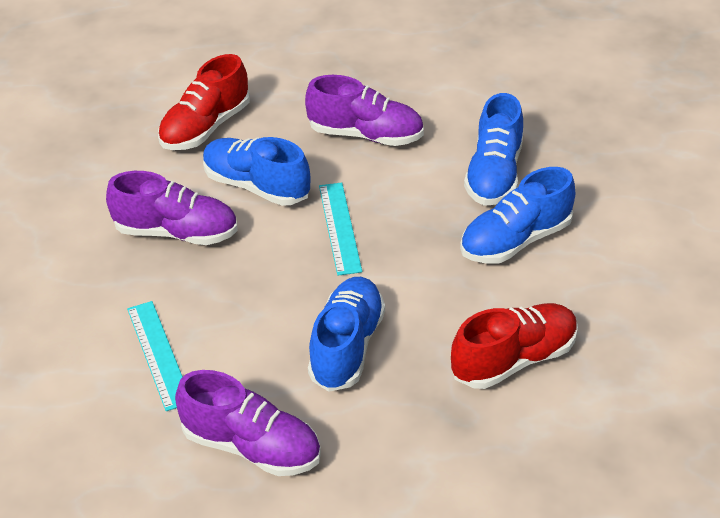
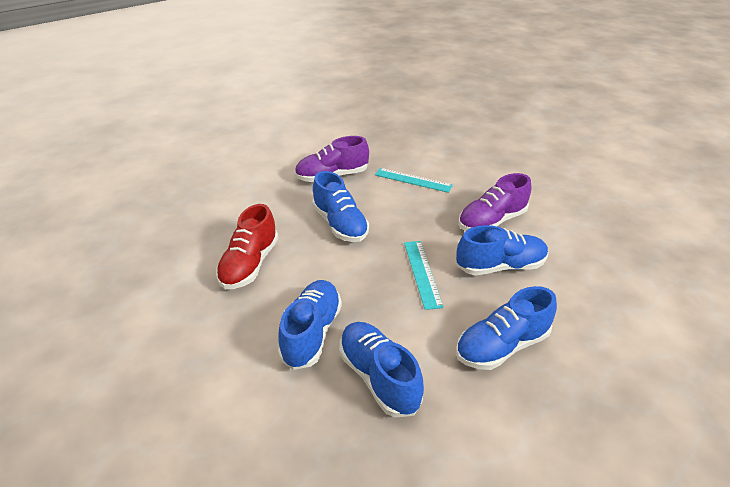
camera: 135 degrees right, 5 degrees down
red shoe [158,54,250,150] -> none
purple shoe [305,75,424,146] -> blue shoe [456,286,557,370]
turquoise ruler [319,183,362,276] -> turquoise ruler turned 45 degrees clockwise [404,241,444,310]

